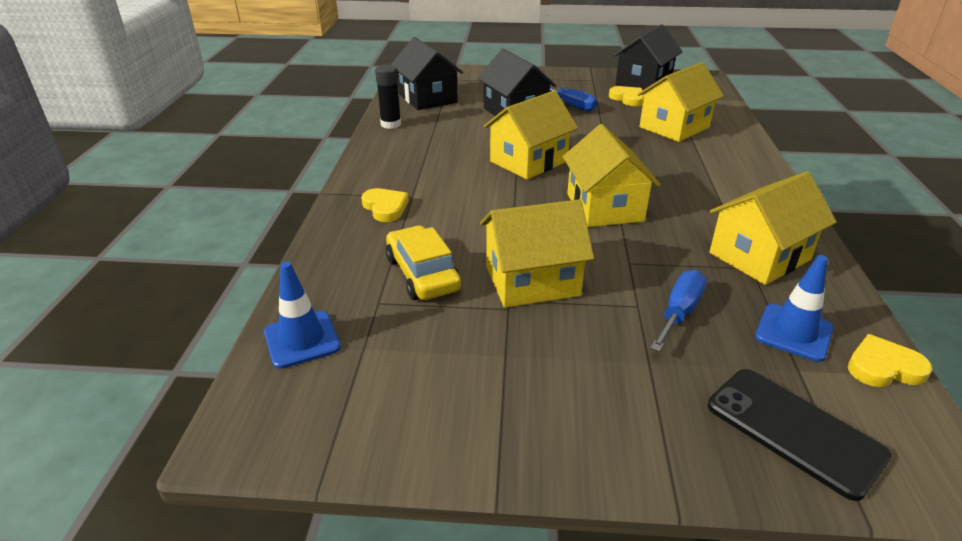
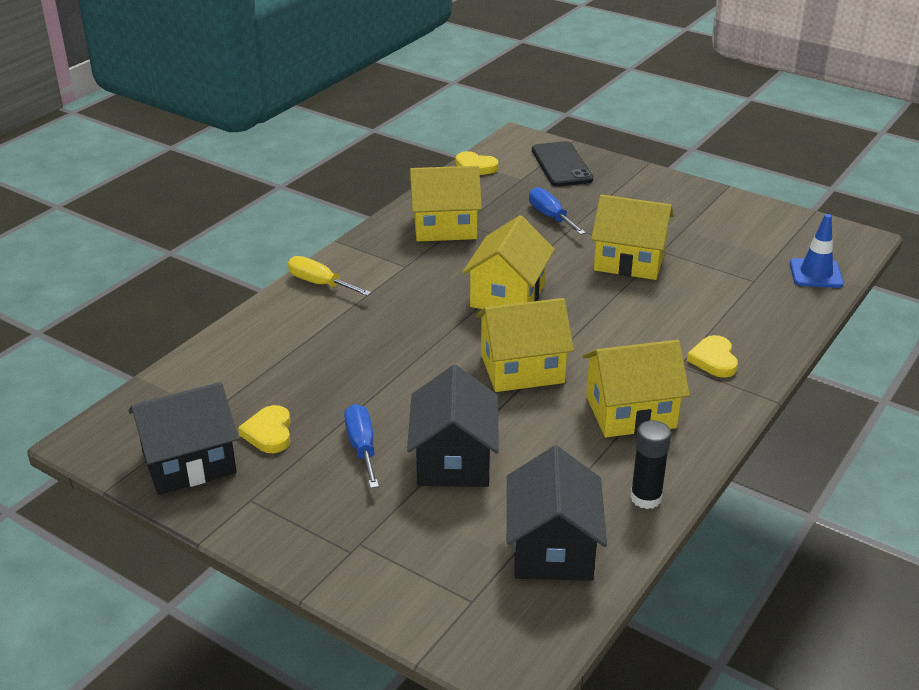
camera: 150 degrees left, 0 degrees up
yellow car [386,226,461,300] -> none
yellow house [638,62,724,142] -> yellow house moved to [583,340,690,437]
blue screwdriver [650,270,707,352] -> blue screwdriver turned 90 degrees clockwise [529,187,586,235]
blue traffic cone [755,255,833,362] -> none
none -> yellow screwdriver [288,256,371,296]

